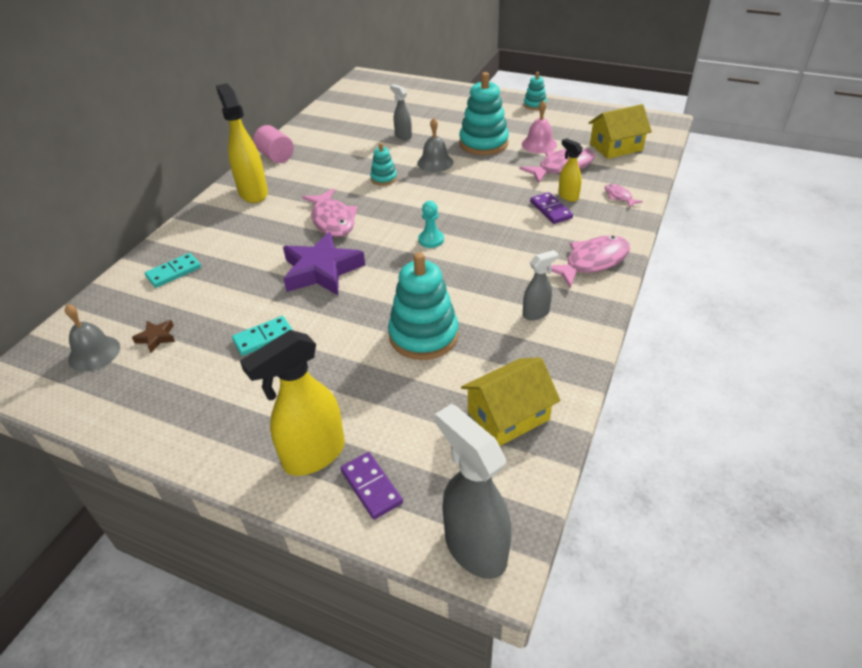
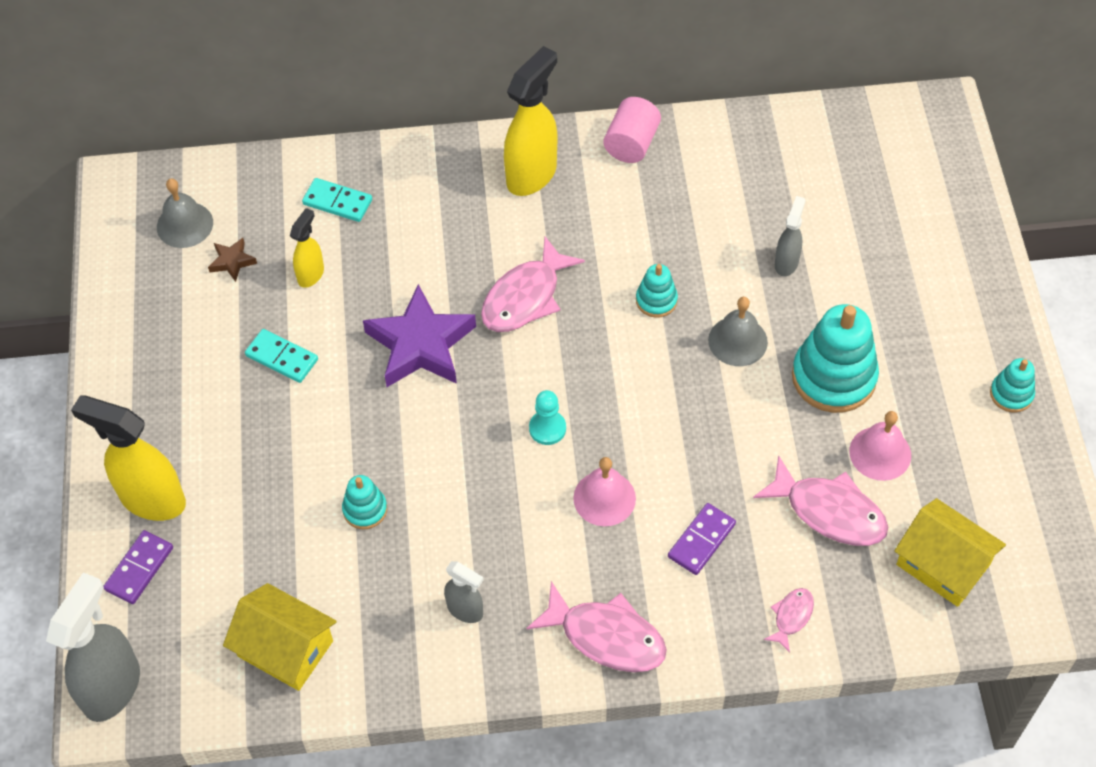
camera: 60 degrees right, 15 degrees up
turquoise stacking toy [388,252,459,360] -> turquoise stacking toy [342,475,387,529], size x0.51
yellow spray bottle [558,138,582,202] -> yellow spray bottle moved to [290,208,324,288]
none -> pink bell [573,457,636,526]

